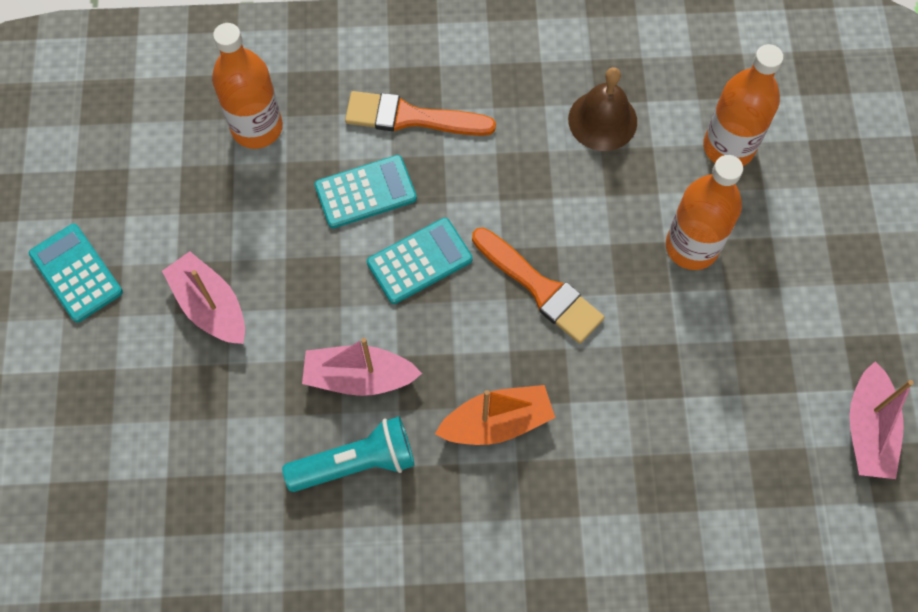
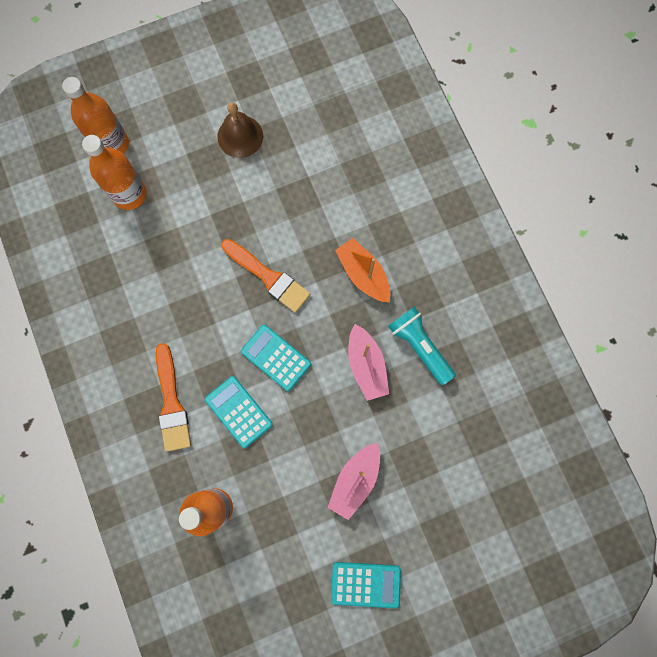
camera: 110 degrees left, 10 degrees up
turquoise calculator [29,224,123,322] -> turquoise calculator turned 120 degrees counterclockwise [331,562,401,608]
orange brush [472,227,604,344] -> orange brush turned 105 degrees clockwise [221,239,310,313]
brown bell [568,67,637,151] -> brown bell moved to [217,102,263,158]
orange bottle [666,155,743,270] -> orange bottle moved to [62,77,129,154]
pink boat [849,361,914,479] -> none

